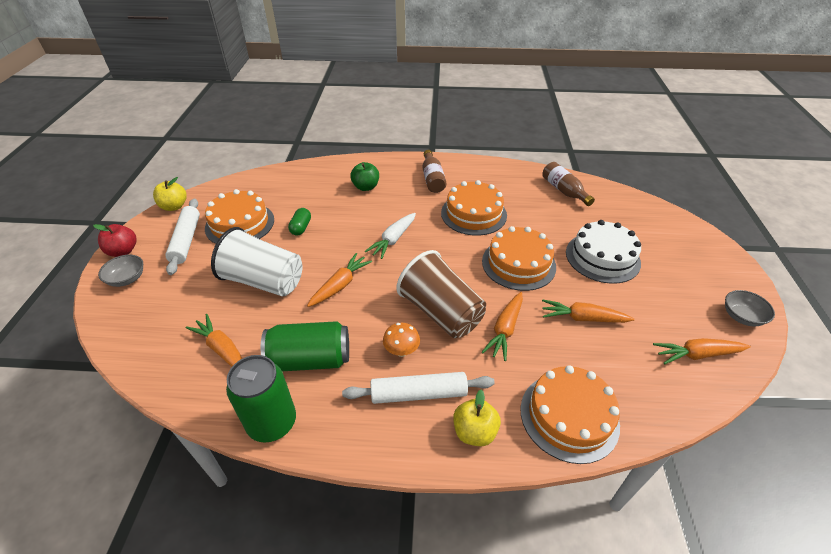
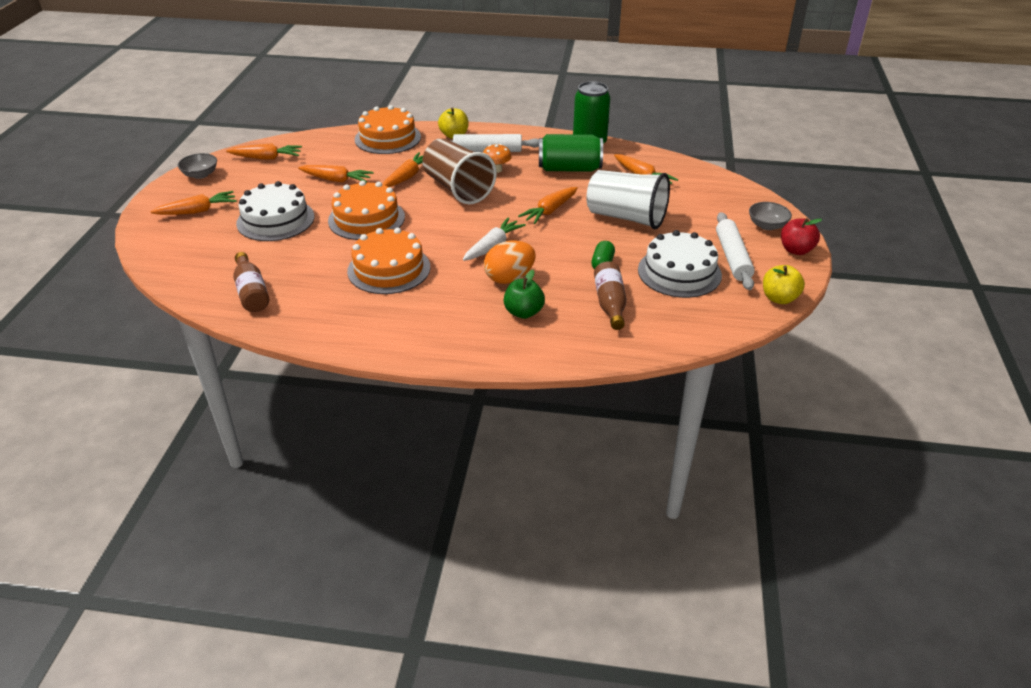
camera: 175 degrees left, 5 degrees down
orange cake [205,189,274,244] -> white cake [638,230,722,298]
brown bottle [422,150,447,193] -> brown bottle moved to [594,261,627,330]
none -> orange carrot [150,191,237,215]
none -> orange egg [484,241,535,284]

